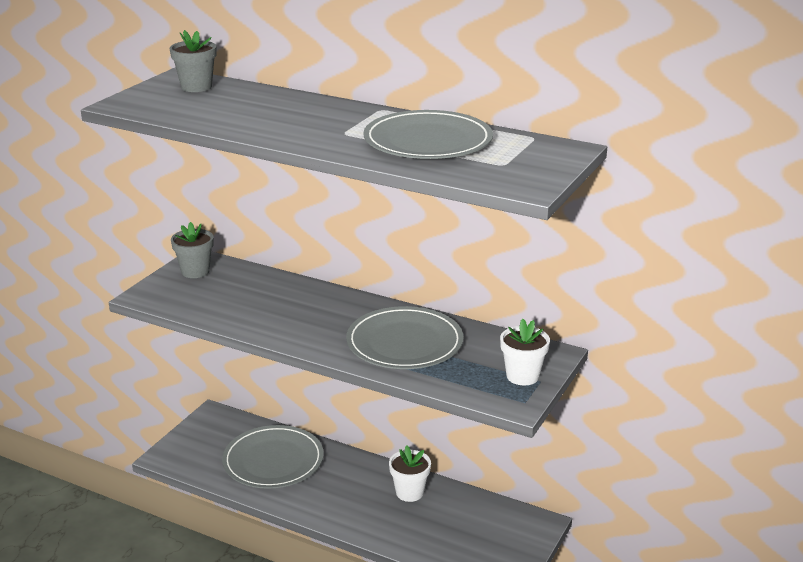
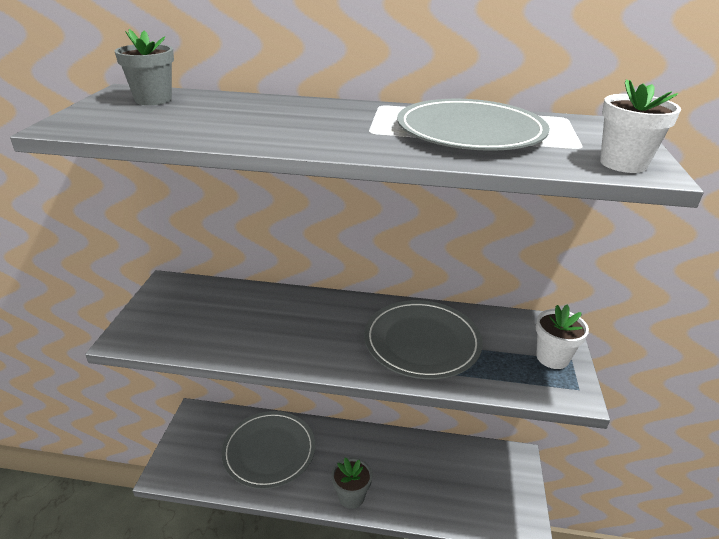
camera: 20 degrees left, 5 degrees up
grey flower pot [171,222,214,278] -> grey flower pot moved to [332,457,372,509]
white flower pot [389,445,431,502] -> white flower pot moved to [600,79,681,173]

